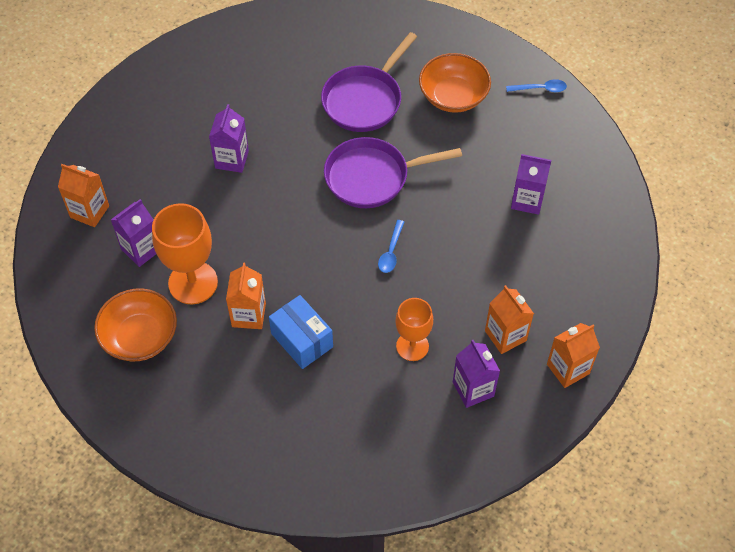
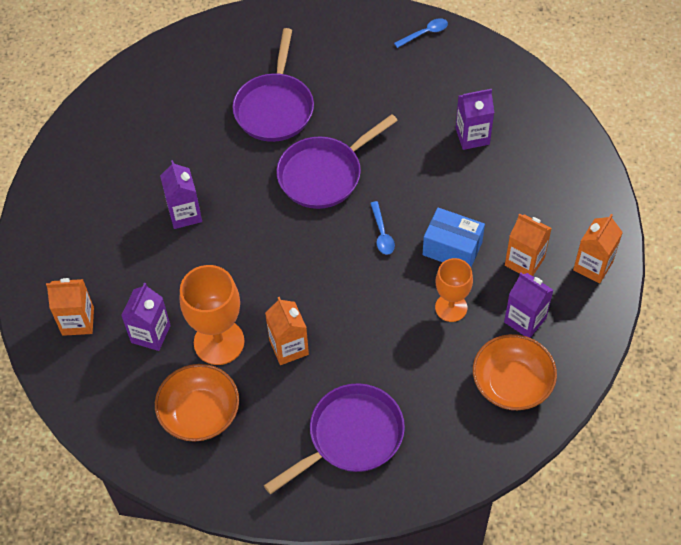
camera: 25 degrees left, 0 degrees up
blue box [269,295,333,369] -> blue box moved to [423,208,485,267]
orange bowl [419,53,491,113] -> orange bowl moved to [473,334,557,410]
none -> purple pan [264,383,405,494]

